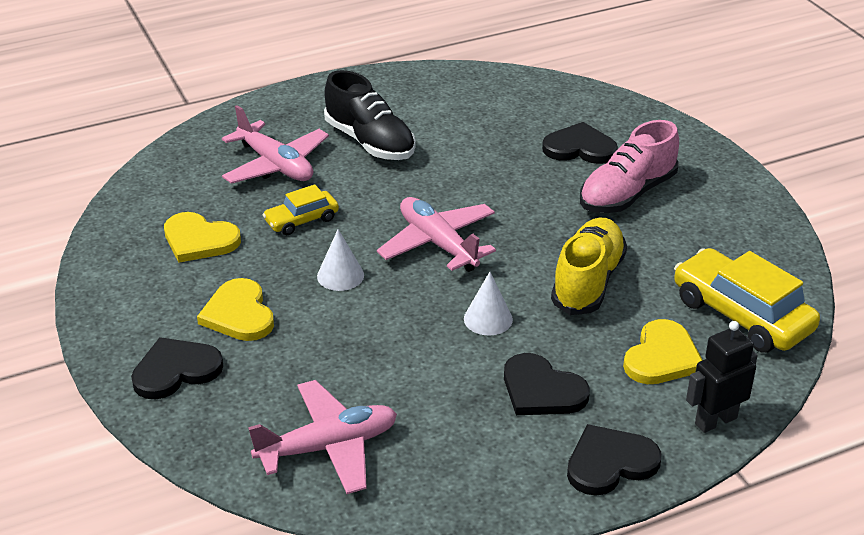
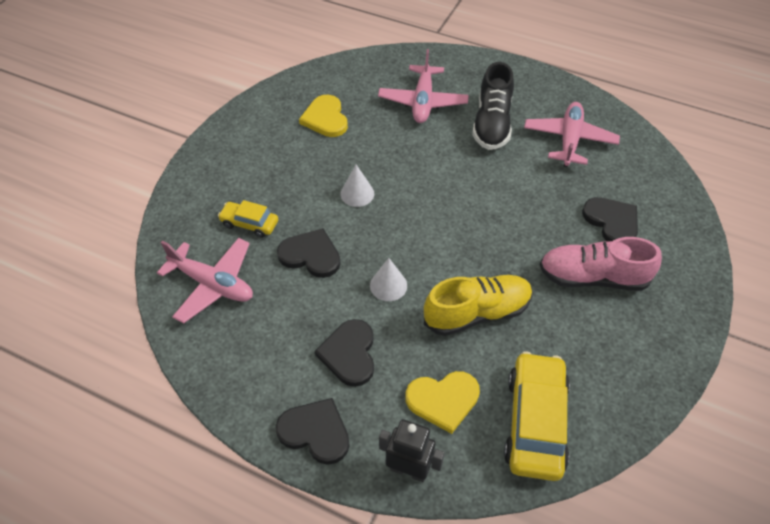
camera: 50 degrees right, 15 degrees up
black heart [131,337,223,399] -> black heart moved to [277,228,340,278]
yellow heart [197,278,274,341] -> none
yellow car [263,184,339,235] -> yellow car moved to [218,200,278,238]
pink plane [377,197,496,272] -> pink plane moved to [524,102,620,167]

